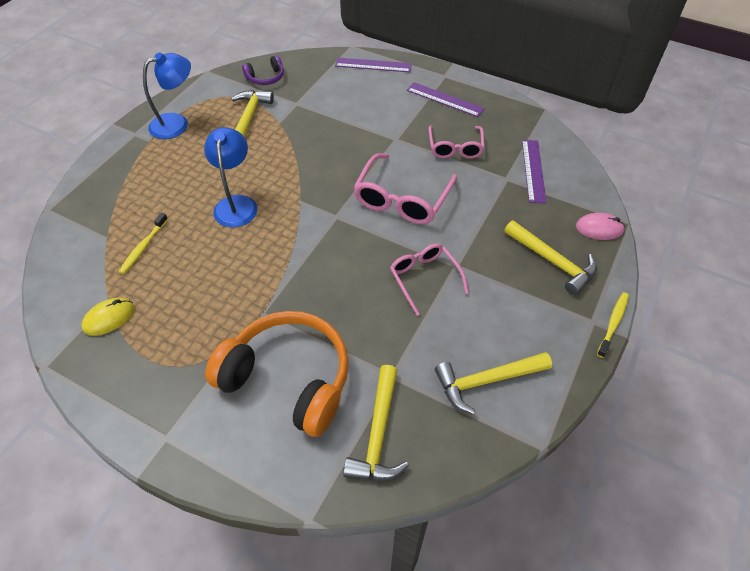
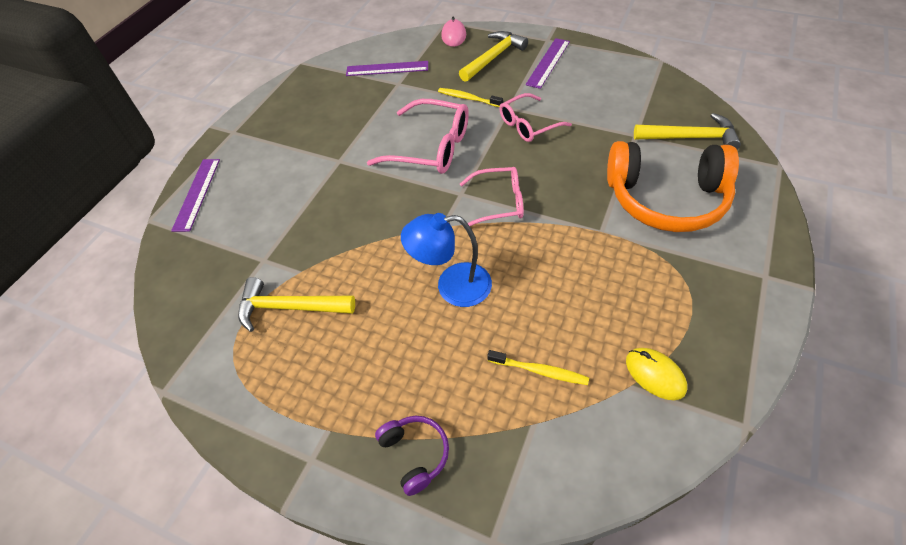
camera: 90 degrees left, 0 degrees up
blue lamp [143,52,191,139] -> none
orange headphones [205,311,349,437] -> orange headphones turned 105 degrees counterclockwise [607,141,739,232]
purple headphones [242,55,284,85] -> purple headphones moved to [375,416,449,496]
purple ruler [407,82,485,117] -> purple ruler moved to [525,38,570,89]
pink glasses [428,125,485,159] -> pink glasses moved to [460,167,524,226]
yellow hammer [435,352,552,414] -> none
yellow toothbrush [597,292,629,358] -> yellow toothbrush moved to [438,88,503,107]

